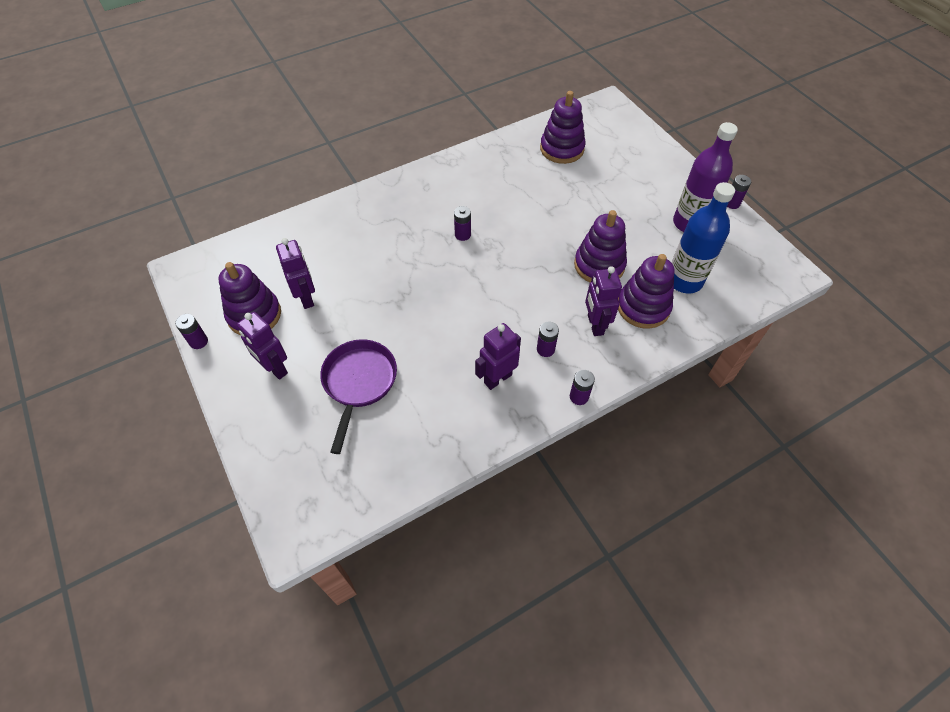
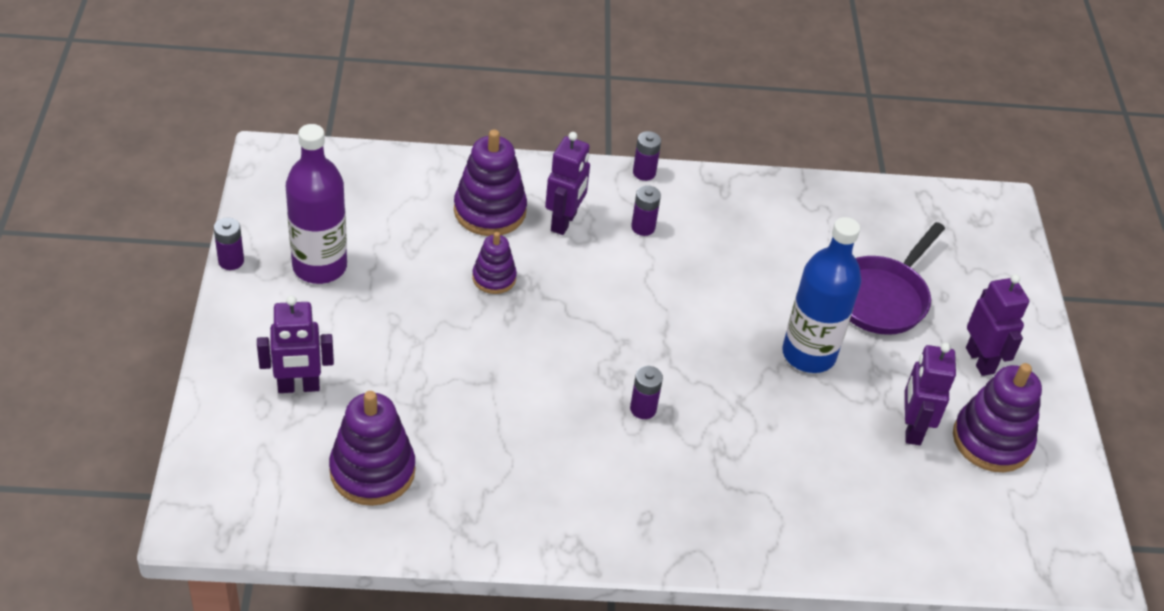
camera: 155 degrees left, 10 degrees down
purple battery [175,314,208,349] -> none
purple robot [475,323,521,390] -> purple robot moved to [257,296,334,393]
purple stacking toy [574,210,627,282] -> purple stacking toy [472,232,517,294], size x0.58
blue bottle [672,182,735,294] -> blue bottle moved to [782,217,861,373]

